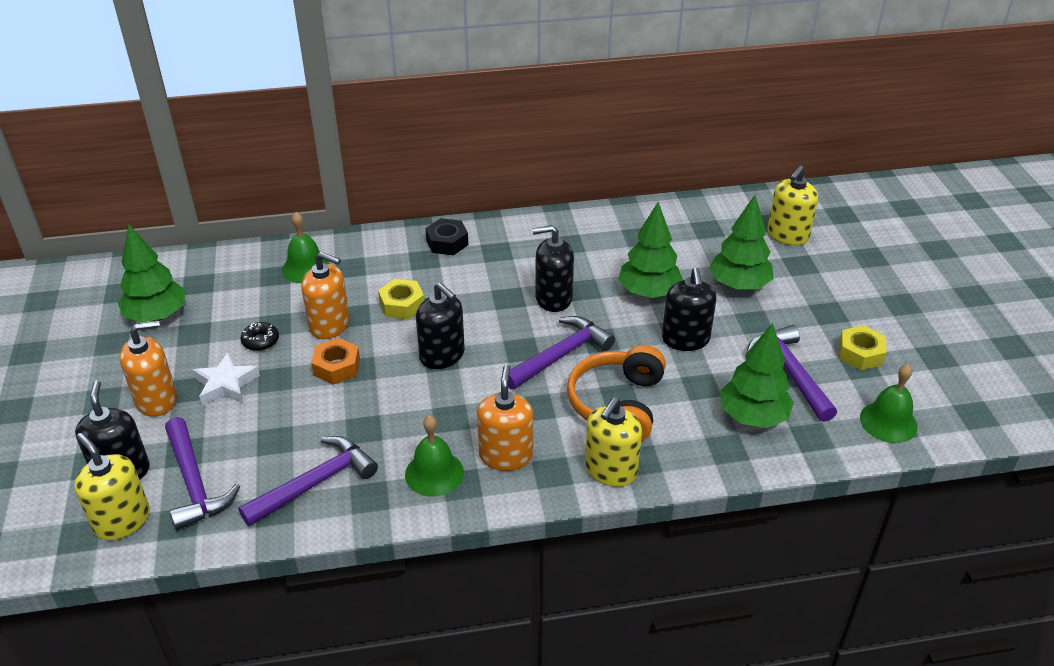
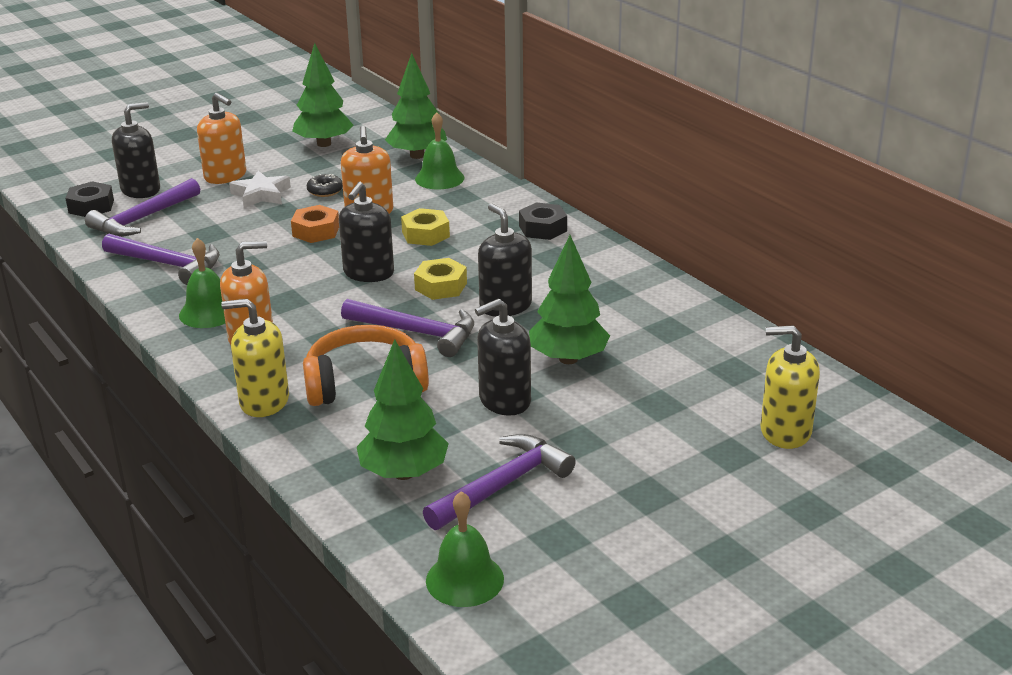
camera: 65 degrees right, 10 degrees down
yellow soap dispenser [74,433,150,540] -> black nut [65,181,114,217]
green tree [709,195,773,290] -> green tree moved to [385,53,447,159]
yellow nut [839,325,887,370] -> yellow nut moved to [414,258,467,300]

